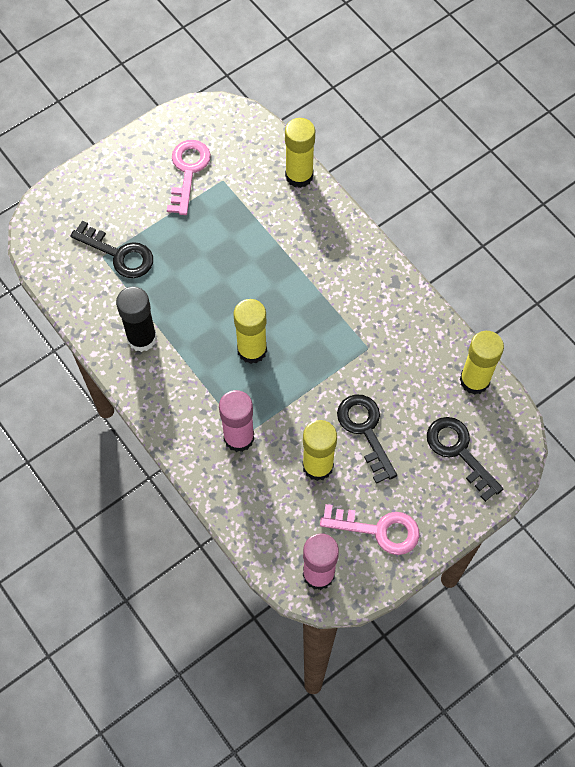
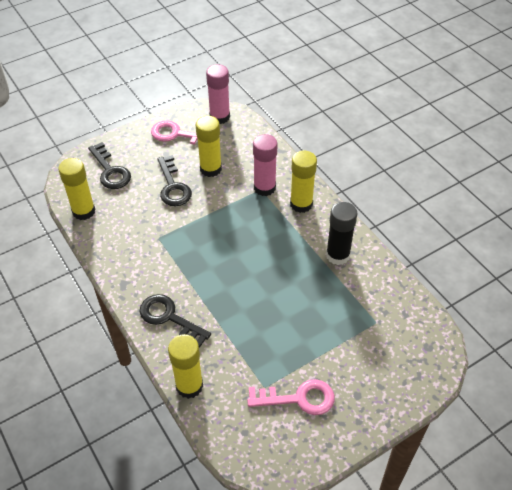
camera: 175 degrees left, 15 degrees down
black key [70,221,153,278] -> black key moved to [139,294,211,348]
pink key [167,140,211,215] -> pink key turned 105 degrees counterclockwise [247,379,335,415]
yellow glue stick [234,299,267,364] -> yellow glue stick moved to [290,151,317,213]

